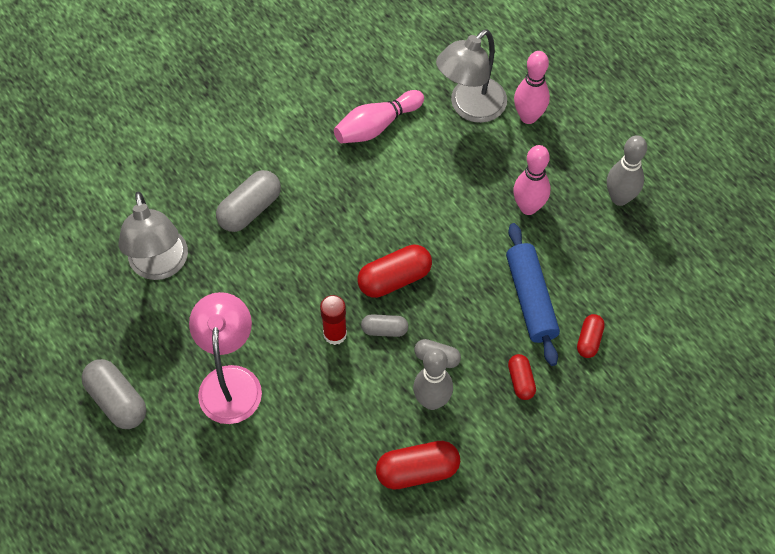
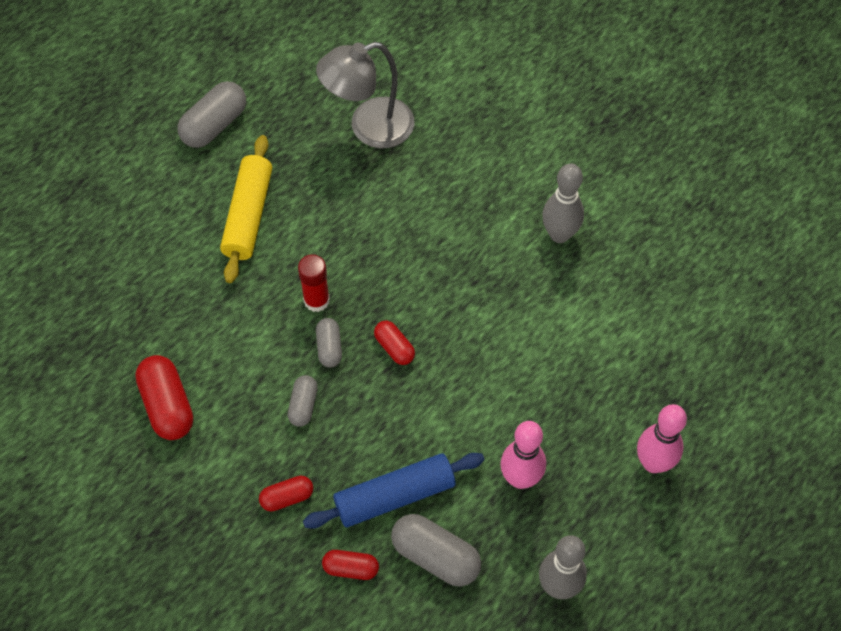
camera: 80 degrees right, 0 degrees up
pink lamp [189,292,262,424] -> yellow rolling pin [220,135,272,283]
grey capsule [216,170,281,232] -> grey capsule moved to [391,514,481,587]
pink bowling pin [334,90,424,143] -> none
red capsule [358,245,432,298] -> red capsule [374,321,415,365], size x0.59
grey bowling pin [413,348,453,410] -> grey bowling pin moved to [542,163,584,243]
grey lamp [436,29,507,123] -> none

